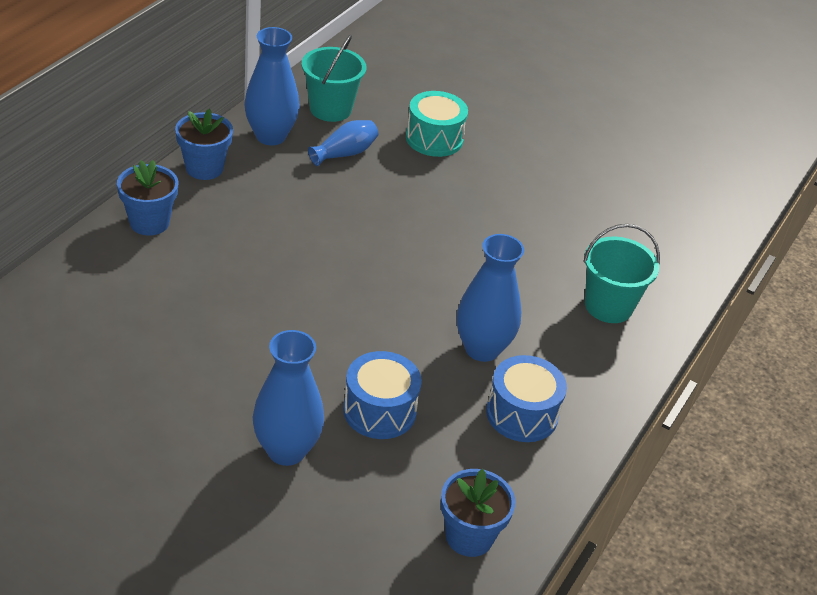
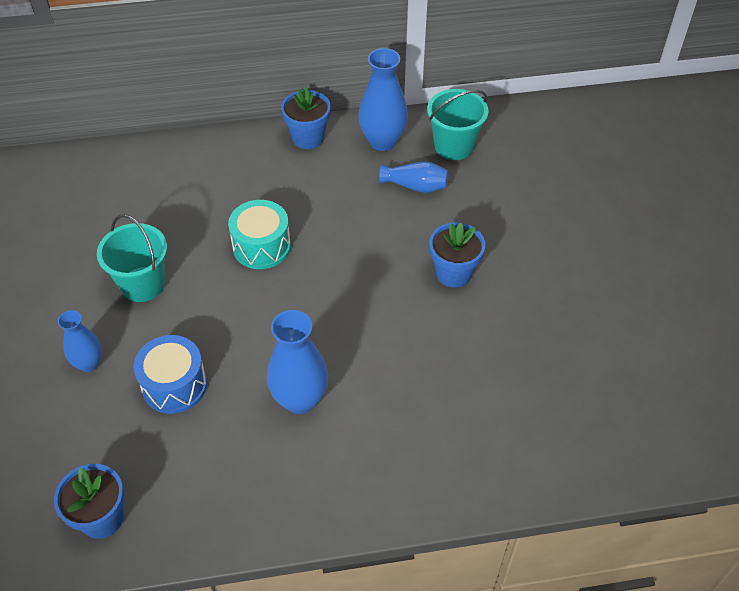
camera: 55 degrees right, 10 degrees up
blue flower pot [117,160,178,235] -> blue flower pot moved to [429,222,485,288]
blue vase [253,330,324,466] -> blue vase [58,310,102,372], size x0.61
turquoise drum [406,91,468,157] -> turquoise drum moved to [228,200,291,269]
blue drum [486,355,567,442] -> none
turquoise bucket [583,224,660,323] -> turquoise bucket moved to [97,214,167,302]

